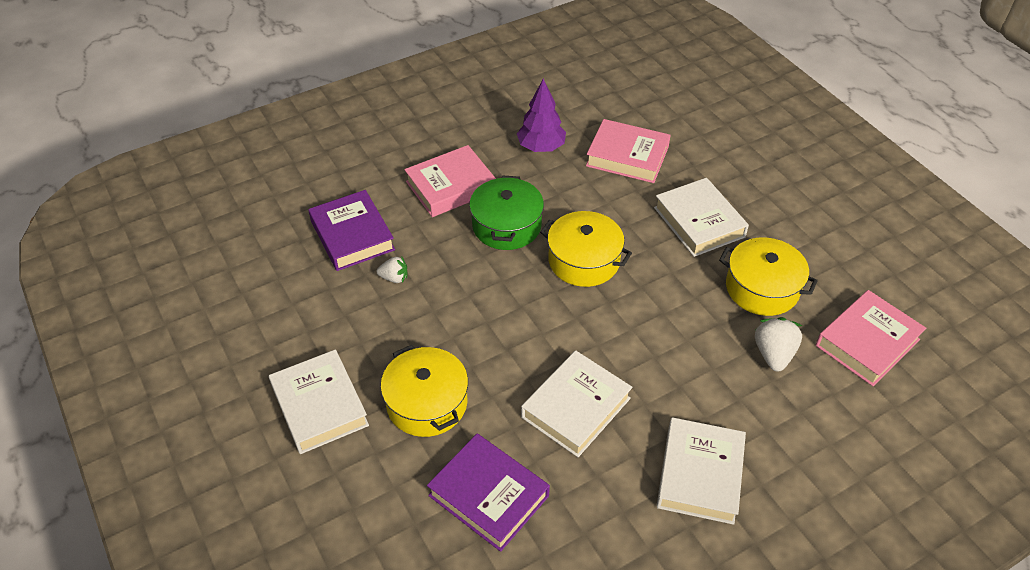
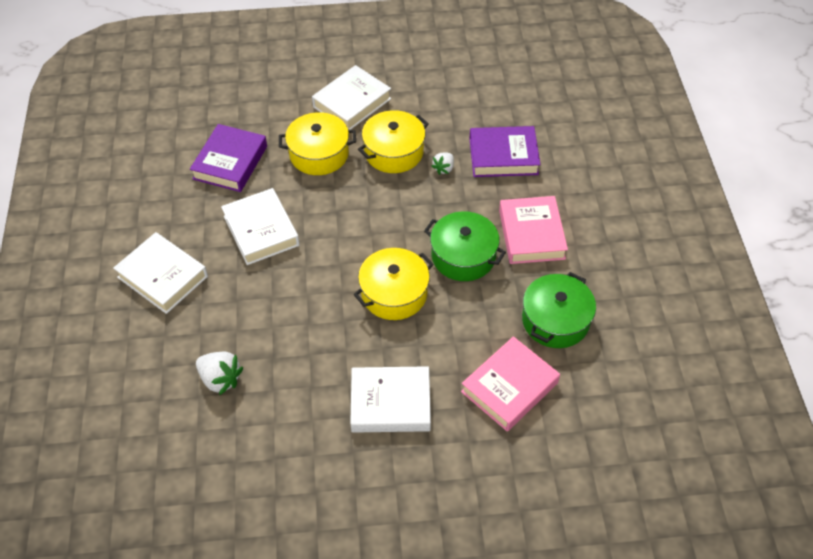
camera: 115 degrees right, 5 degrees up
white book [269,349,369,454] -> white book turned 45 degrees counterclockwise [312,65,391,130]
purple book [427,434,550,552] -> purple book turned 45 degrees counterclockwise [190,124,267,192]
purple tree [517,79,566,152] -> green pot [522,272,596,348]
yellow pot [719,238,818,316] -> yellow pot moved to [358,110,429,173]
pink book [816,290,926,386] -> none

